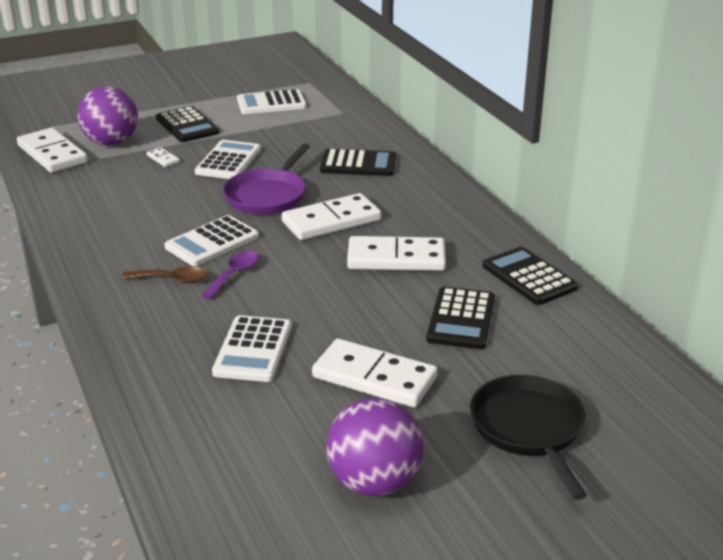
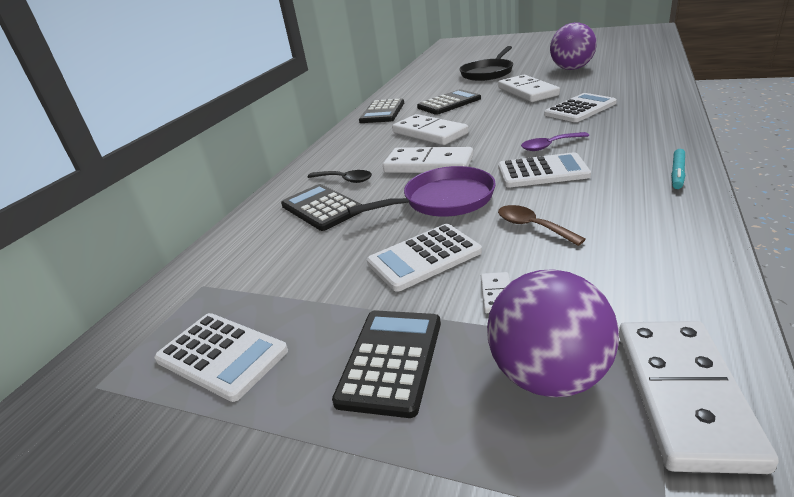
camera: 130 degrees left, 0 degrees up
brown spoon [121,266,208,283] -> brown spoon moved to [498,205,586,246]
none -> black spoon [308,170,372,183]
none -> turquoise marker [671,149,685,189]

